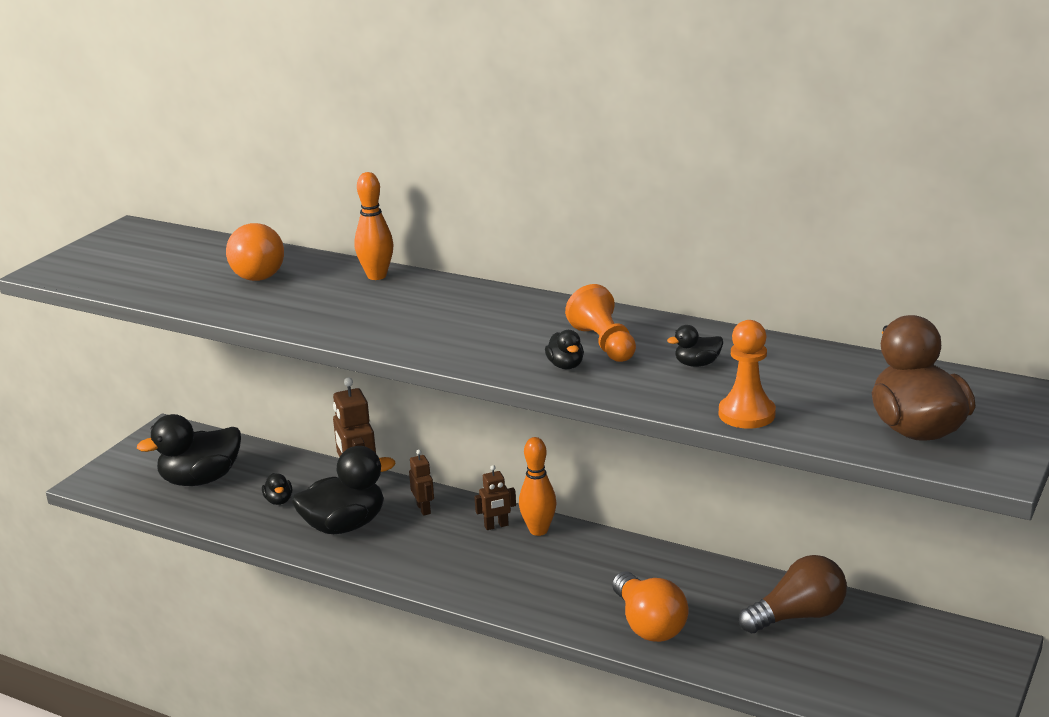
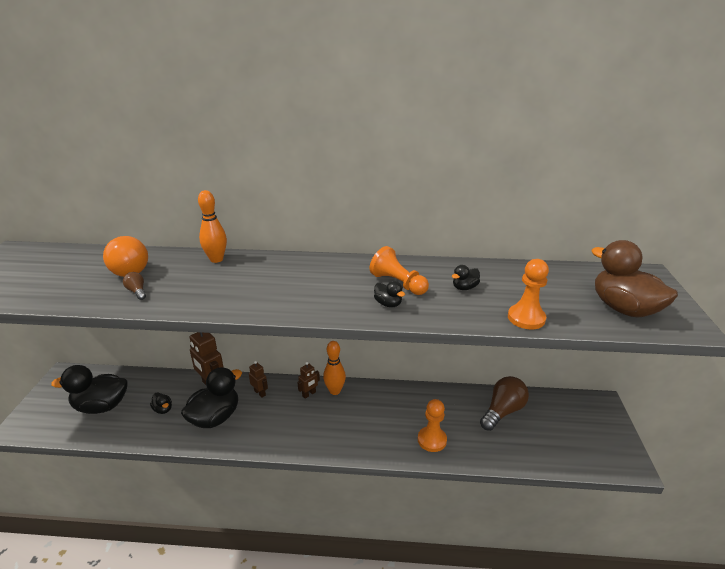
camera: 25 degrees left, 5 degrees up
black duck [137,414,241,486] -> black duck turned 45 degrees clockwise [51,365,127,414]
orange light bulb [612,571,688,642] -> orange pawn [418,399,447,452]
none -> brown light bulb [123,272,146,300]

